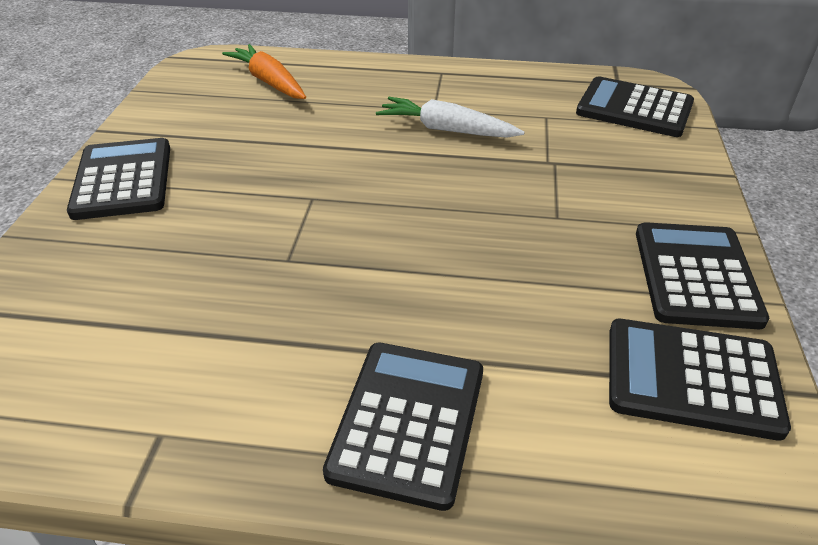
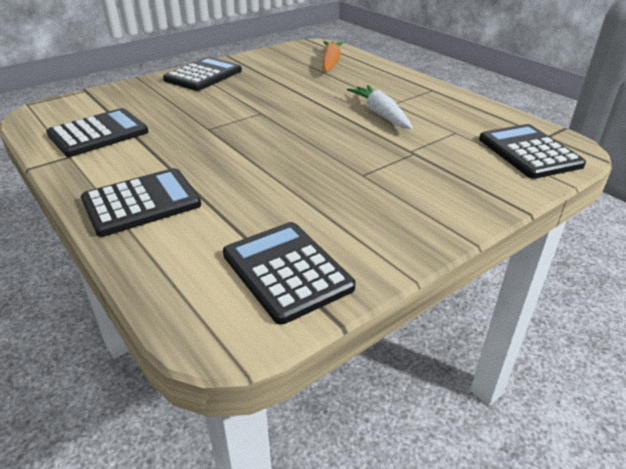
camera: 45 degrees right, 5 degrees down
black calculator [636,222,769,329] -> black calculator moved to [46,108,149,157]

